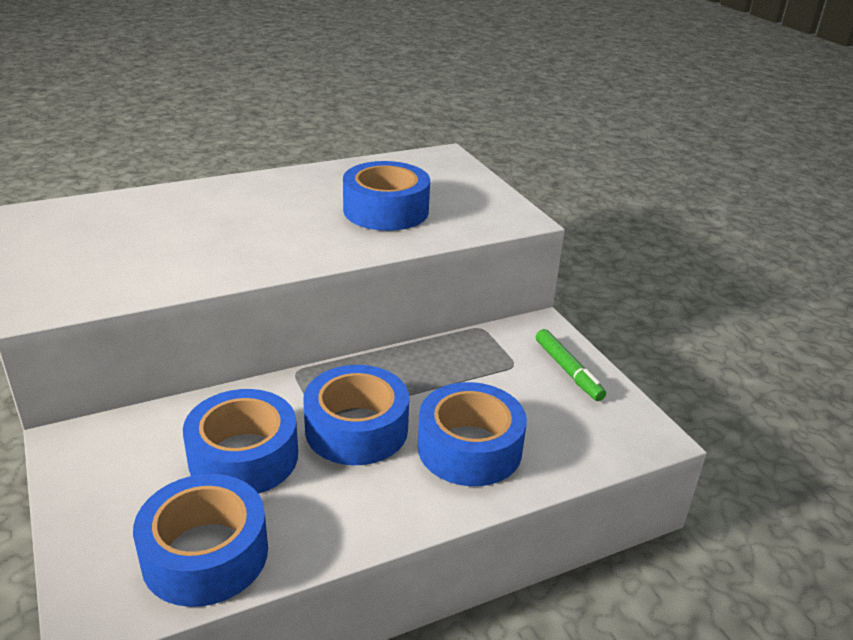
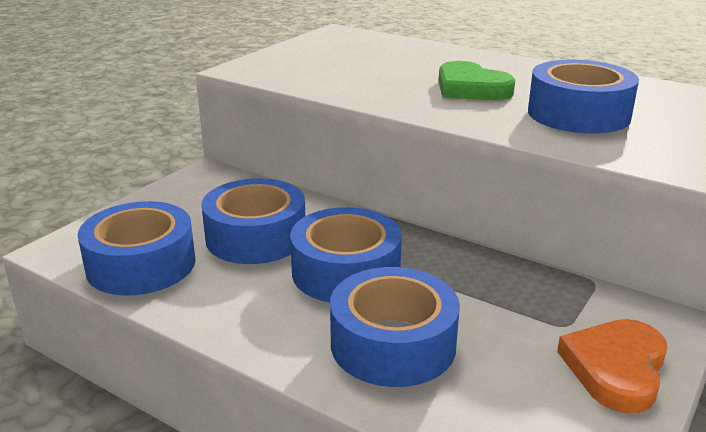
camera: 60 degrees right, 5 degrees down
green marker [536,329,606,401] -> orange heart [557,319,667,413]
none -> green heart [438,61,515,100]

